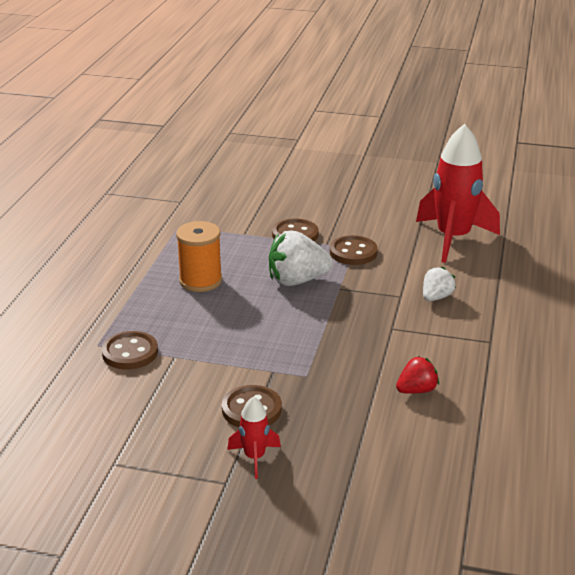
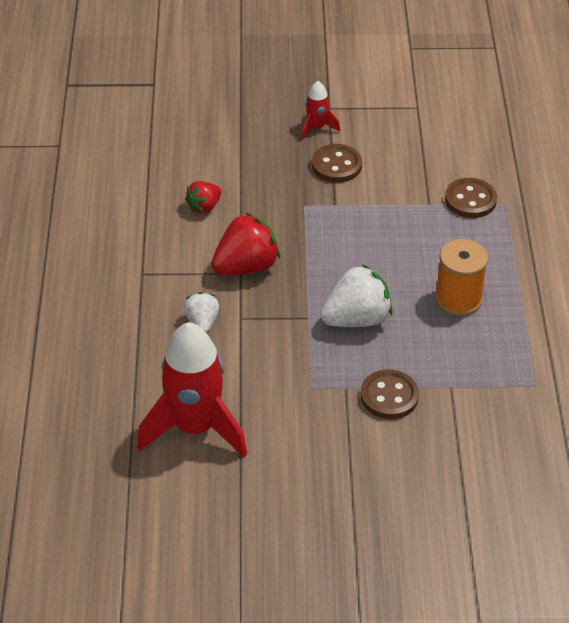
camera: 165 degrees right, 15 degrees up
brown button [330,235,378,265] -> none
white strawberry [423,266,456,301] -> white strawberry turned 150 degrees clockwise [184,292,219,333]
none -> red strawberry [211,213,280,275]

